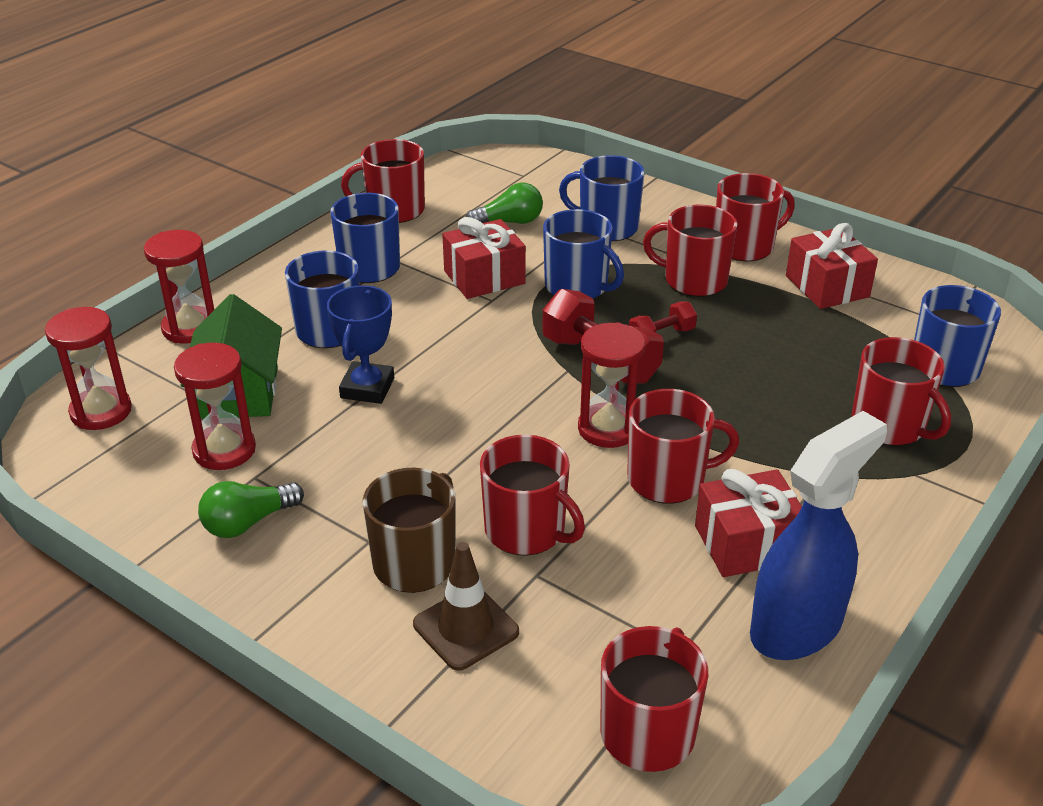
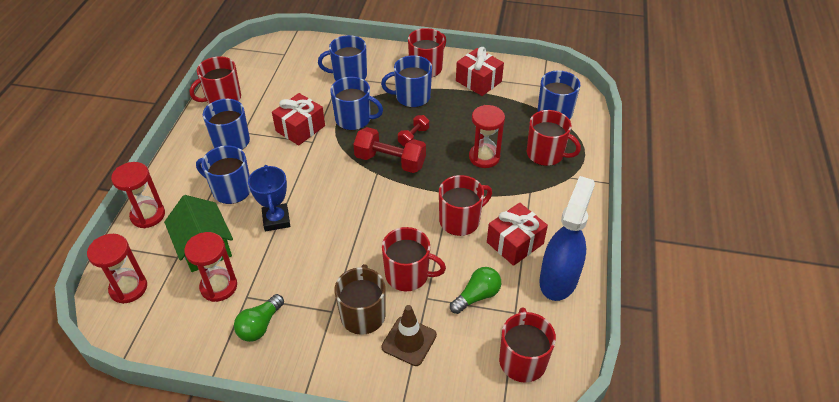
camera: 25 degrees left, 10 degrees up
green light bulb [466,183,543,224] -> green light bulb moved to [450,267,501,314]
red hourglass [578,322,645,448] -> red hourglass moved to [469,105,505,168]
red mug [643,205,737,297] -> blue mug [381,55,432,108]

